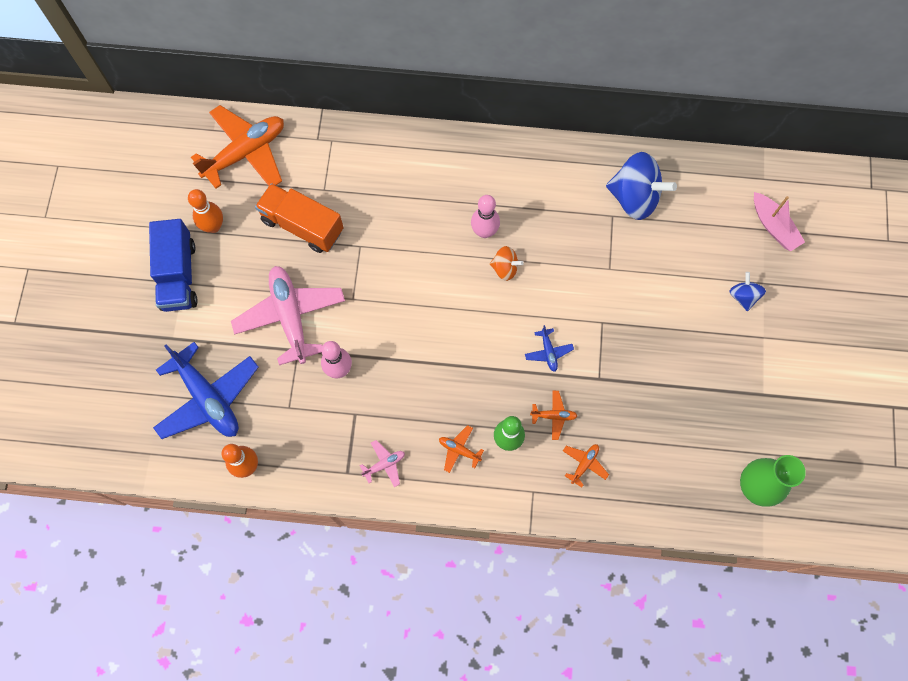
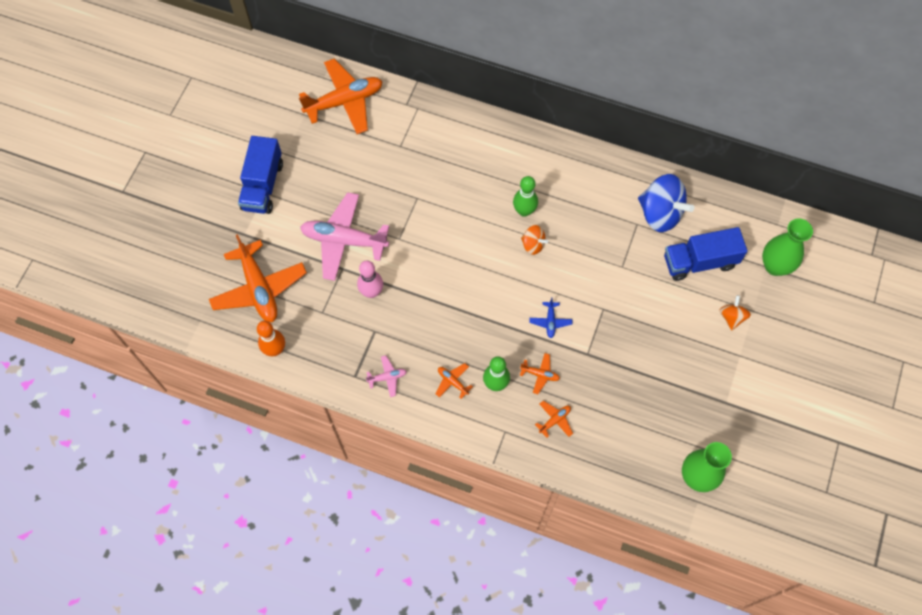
camera: 15 degrees right, 5 degrees down
blue plane [153,342,259,439] -> orange plane [209,234,307,322]
orange bowling pin [188,189,223,233] -> none
pink plane [231,266,345,365] -> pink plane turned 75 degrees counterclockwise [300,192,389,281]
orange truck [255,183,344,253] -> none
pink bowling pin [471,195,500,238] -> green bowling pin [513,176,538,217]
blue spinning top [730,272,766,312] -> orange spinning top [720,295,751,330]
pink boat [754,192,805,251] -> green vase [762,218,813,276]
none -> blue truck [664,227,748,281]

